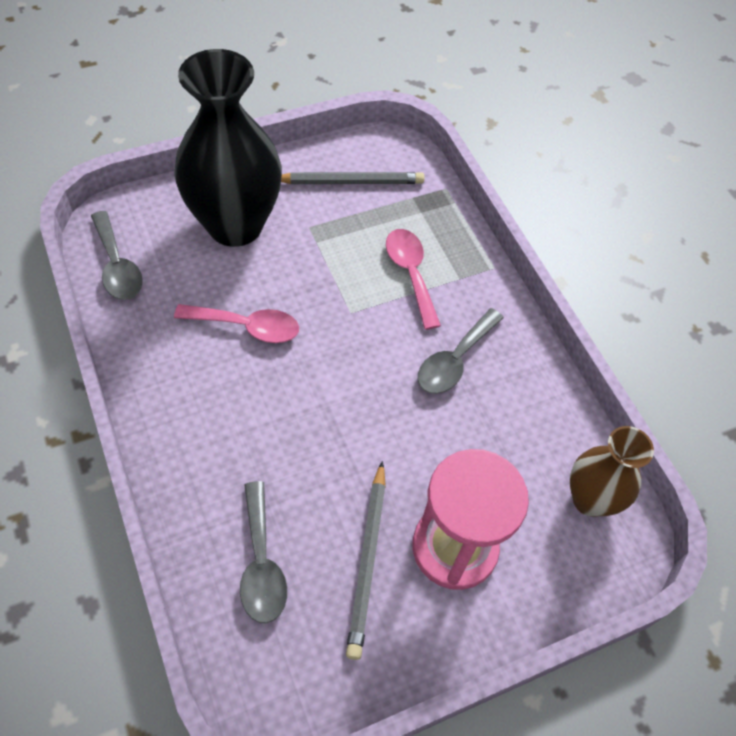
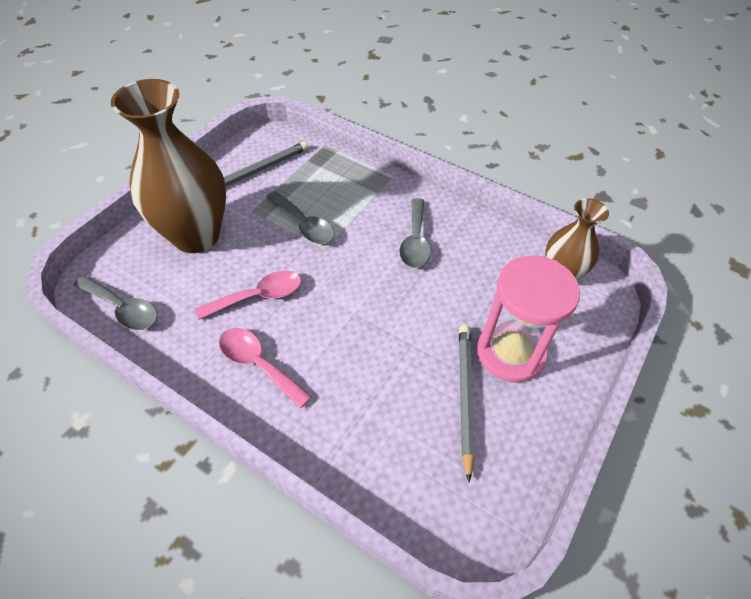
camera: 30 degrees left, 5 degrees down
black vase [174,49,282,247] -> brown vase [111,79,226,253]
grey spoon [240,481,287,623] -> grey spoon moved to [266,191,335,244]
grey pencil [346,461,386,660] -> grey pencil turned 150 degrees counterclockwise [459,325,475,482]
pink spoon [386,229,441,330] -> pink spoon moved to [219,328,312,408]

